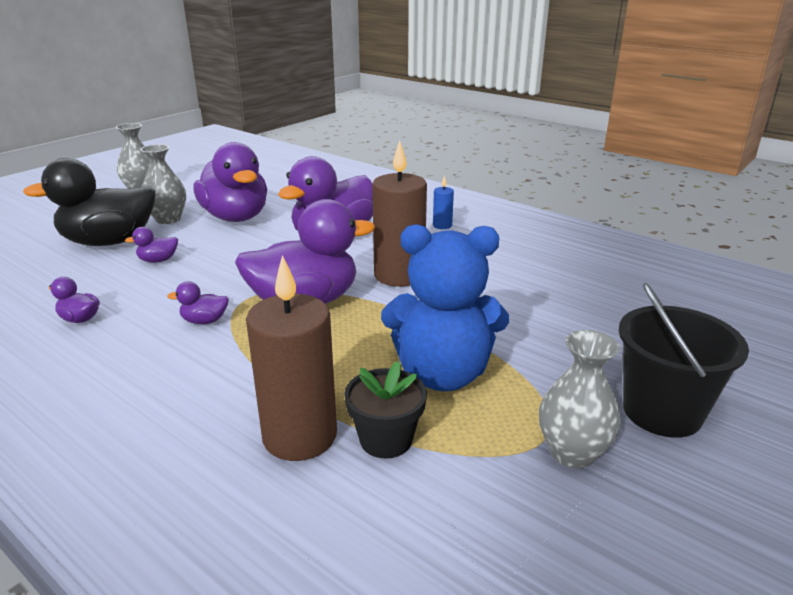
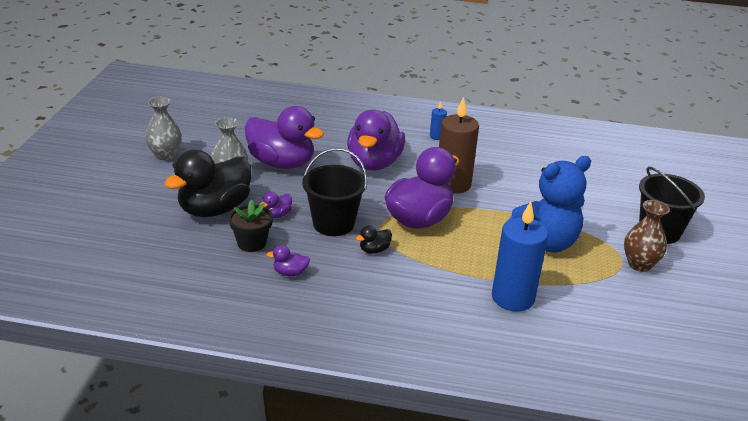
camera: 30 degrees left, 5 degrees up
purple duck [167,281,229,324] -> black duck [356,226,392,254]
brown candle [246,255,337,461] -> blue candle [492,201,549,312]
black flower pot [344,361,427,459] -> black flower pot moved to [229,199,273,252]
grey vase [539,330,621,469] -> brown vase [624,200,670,272]
none -> black bucket [302,148,367,236]

